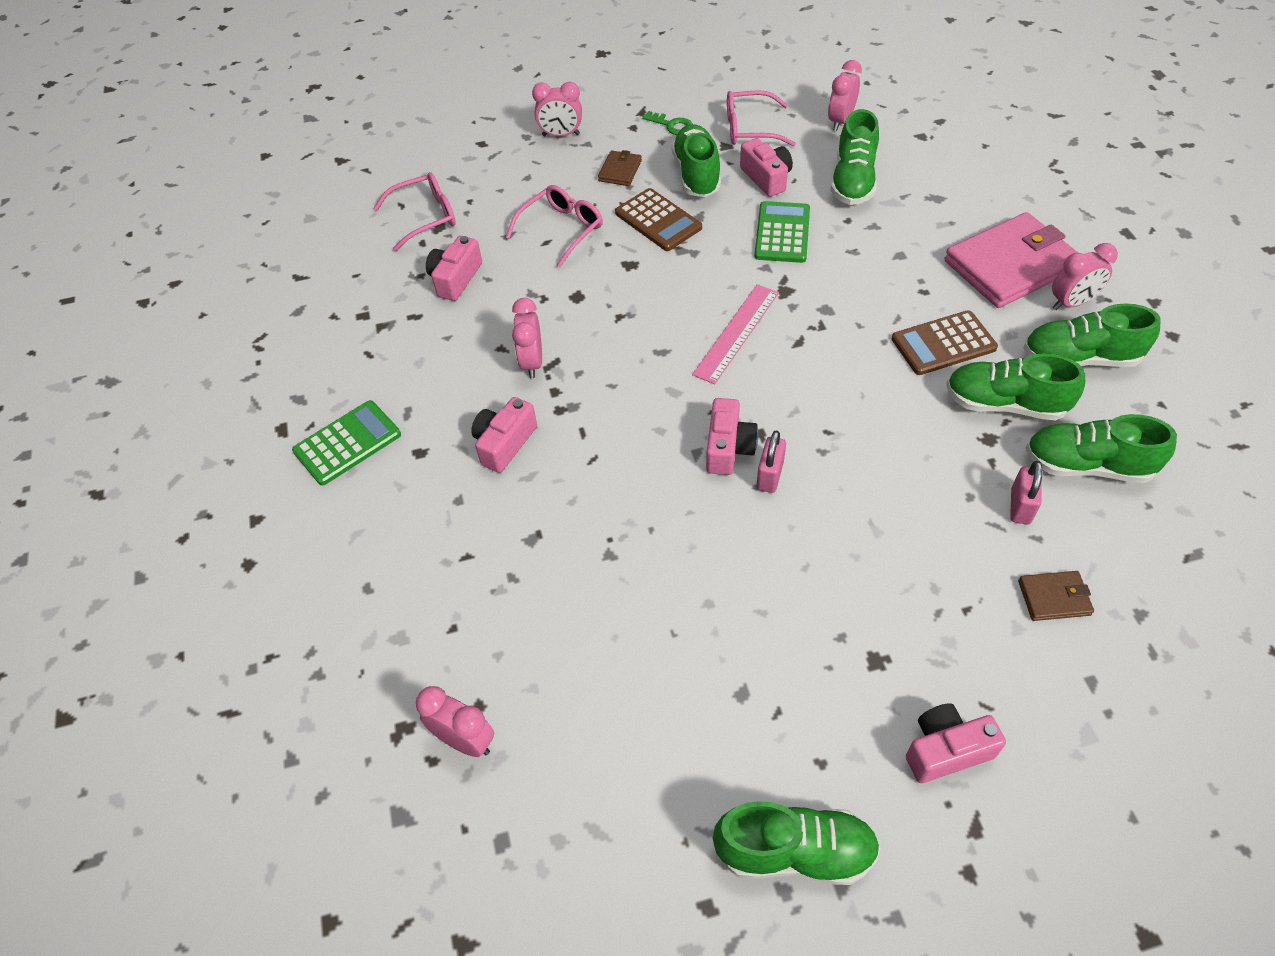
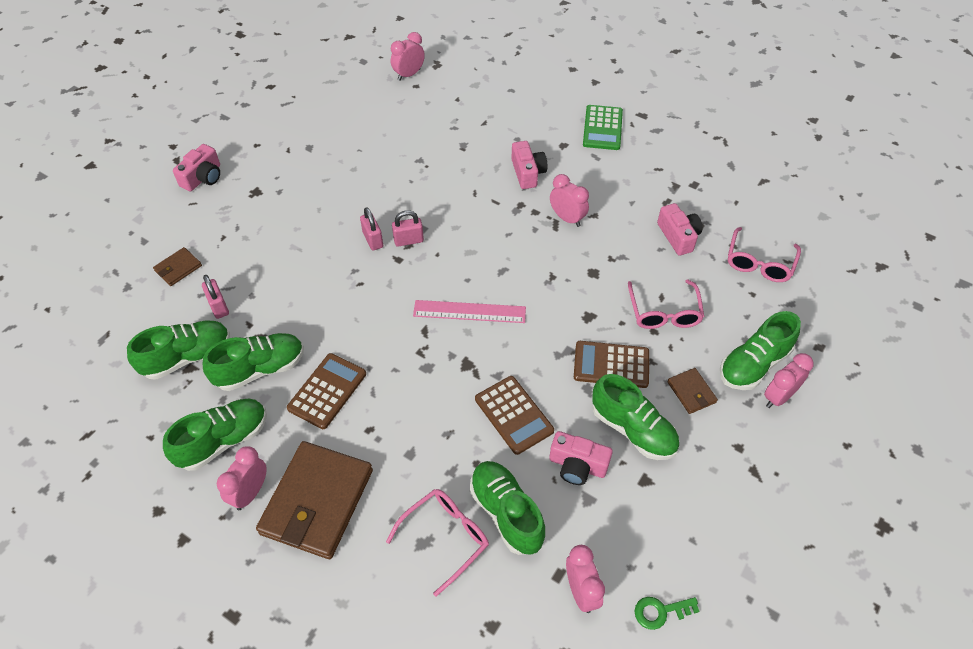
camera: 135 degrees right, 0 degrees up
pink clock [416,686,494,757] -> pink clock turned 150 degrees clockwise [391,32,425,81]
green key [642,111,693,135] -> green key moved to [635,597,700,630]
pink ruler [692,284,779,384] -> pink ruler turned 75 degrees counterclockwise [413,300,526,323]
pink camera [706,398,758,475] -> pink padlock [392,210,424,247]
green shoe [713,801,881,885] -> green shoe moved to [720,311,801,390]
pink glasses [727,90,796,146] -> pink glasses moved to [386,489,489,597]
green calculator [754,201,810,263] -> brown calculator [475,376,554,455]
pink wallet [944,212,1078,308] -> brown wallet [256,441,373,559]

